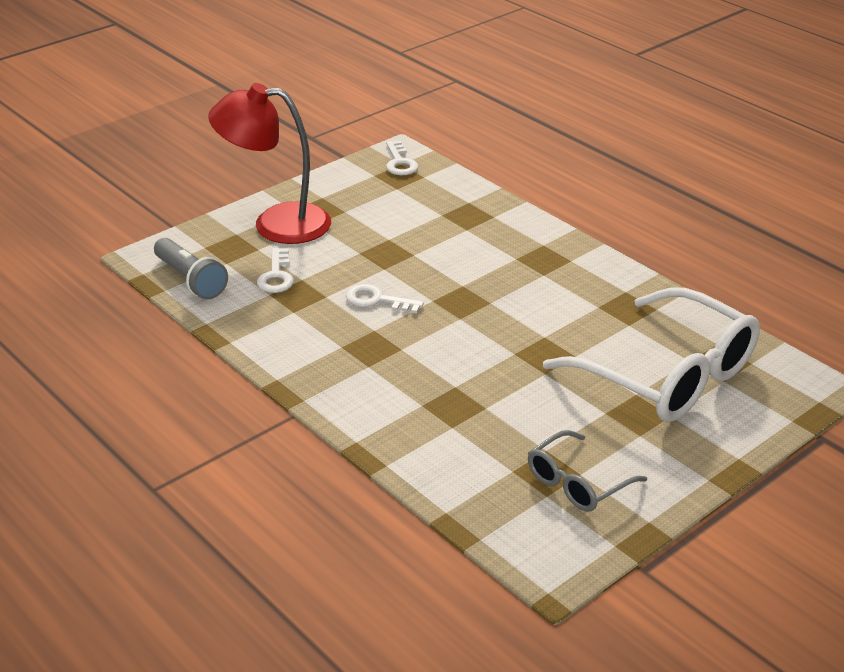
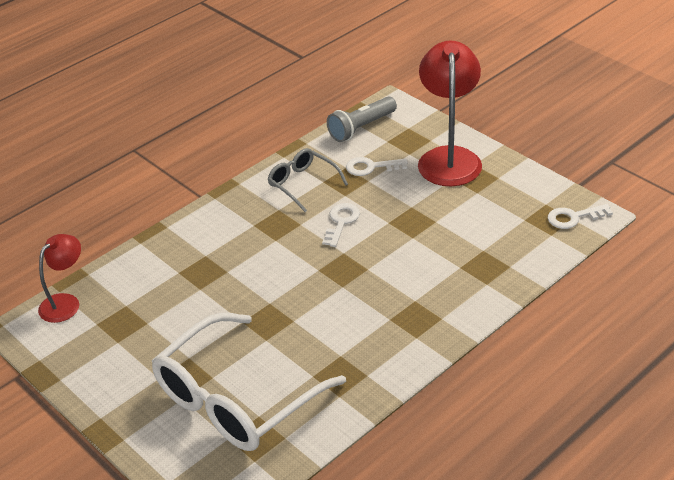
camera: 90 degrees right, 5 degrees up
grey glasses [528,430,647,512] -> grey glasses moved to [267,148,348,212]
none -> red lamp [38,234,81,323]

